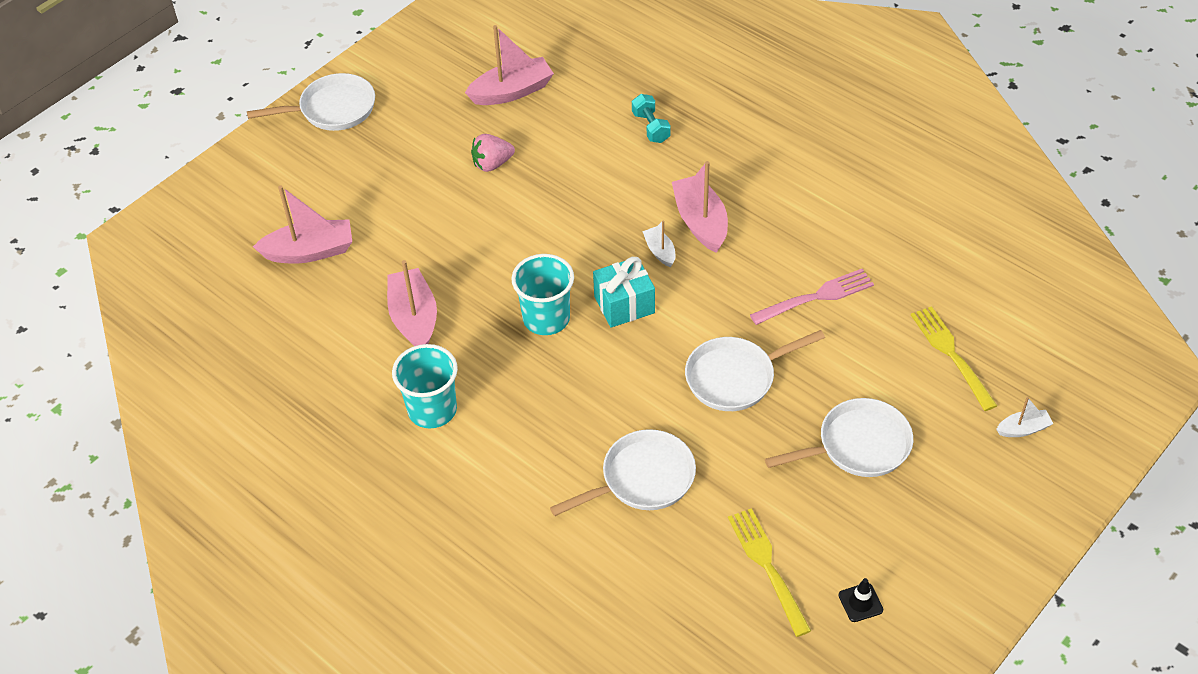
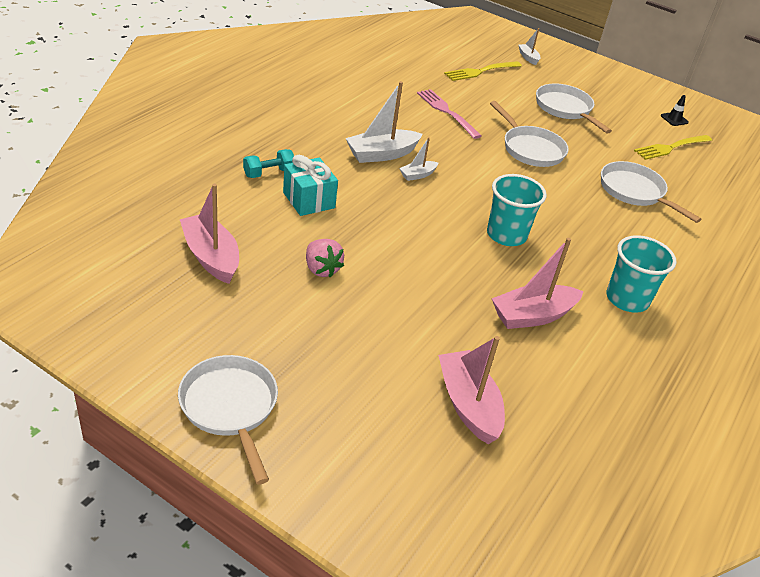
camera: 105 degrees left, 10 degrees down
turquoise gift [593,257,655,328] -> turquoise gift moved to [283,155,338,216]
pink boat [672,161,728,253] -> white boat [346,81,423,163]

